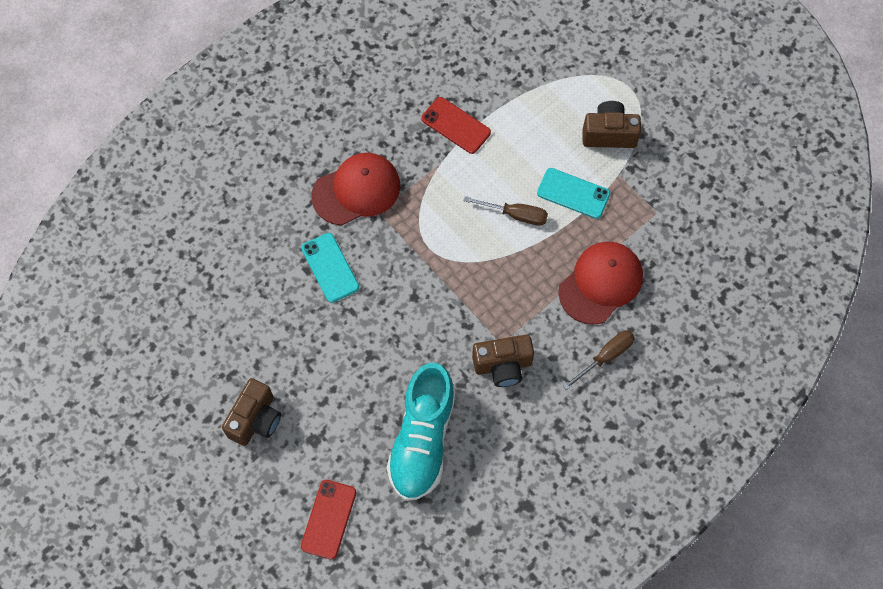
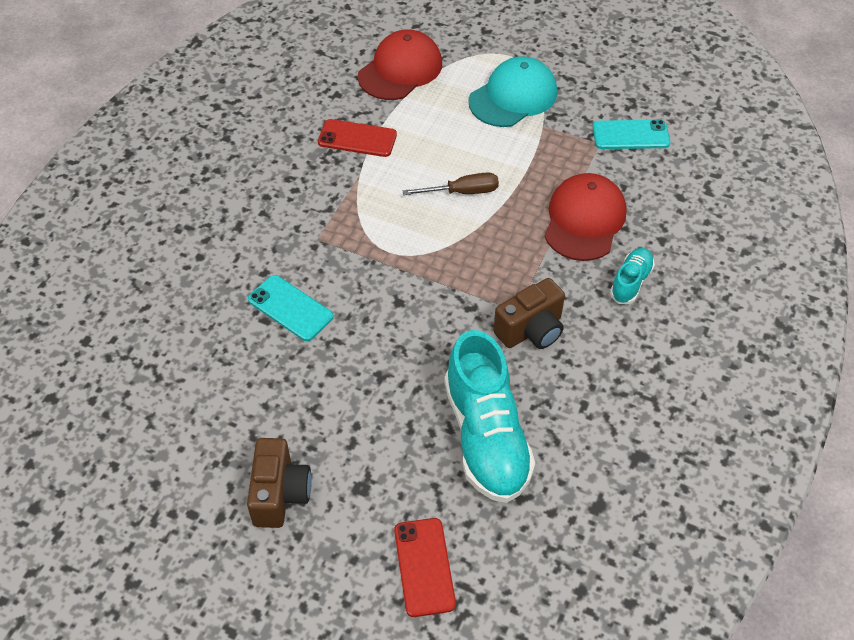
camera: 25 degrees left, 15 degrees down
red cap [311,153,401,225] -> red cap moved to [358,30,442,100]
turquoise phone [537,168,610,219] -> turquoise phone moved to [593,120,670,149]
brown screwdriver [563,330,635,390] -> turquoise shoe [610,248,655,304]
brown camera [583,101,641,148] -> turquoise cap [469,56,557,127]

